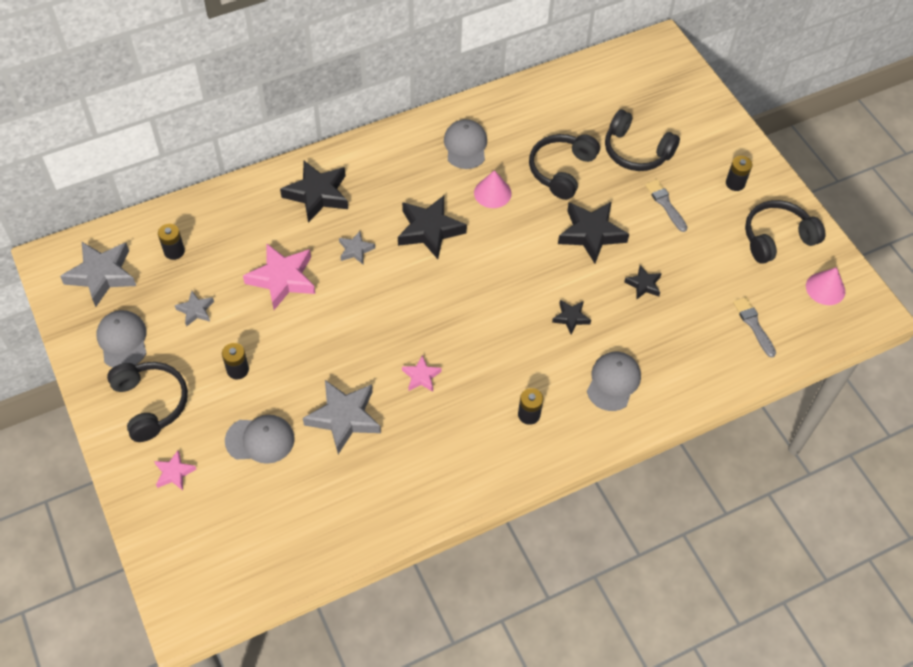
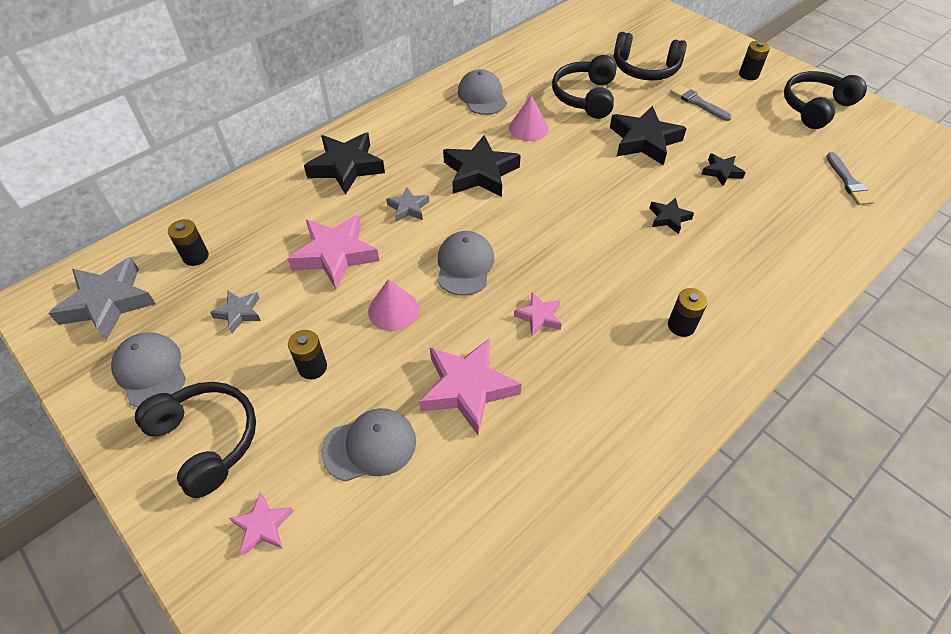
camera: 15 degrees left, 5 degrees down
grey star [303,380,381,454] -> pink star [419,338,522,435]
grey cap [587,352,641,411] -> grey cap moved to [437,231,494,296]
grey brush [733,297,776,358] -> grey brush turned 150 degrees counterclockwise [826,152,875,205]
pink cone [806,267,845,305] -> pink cone moved to [368,279,419,331]

